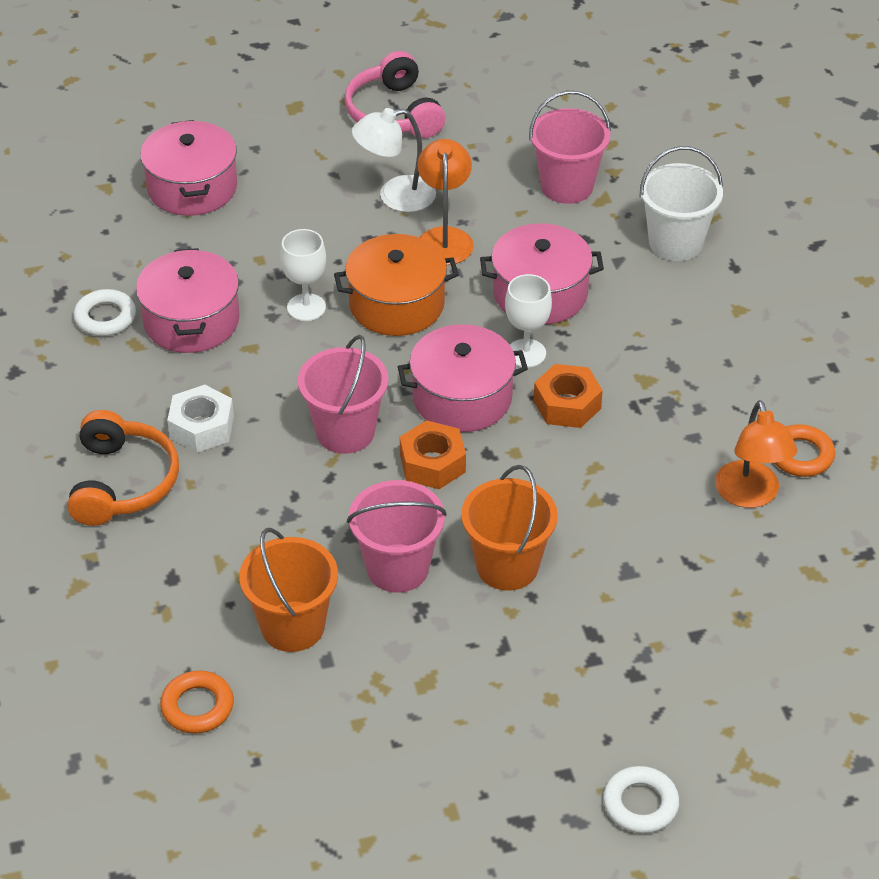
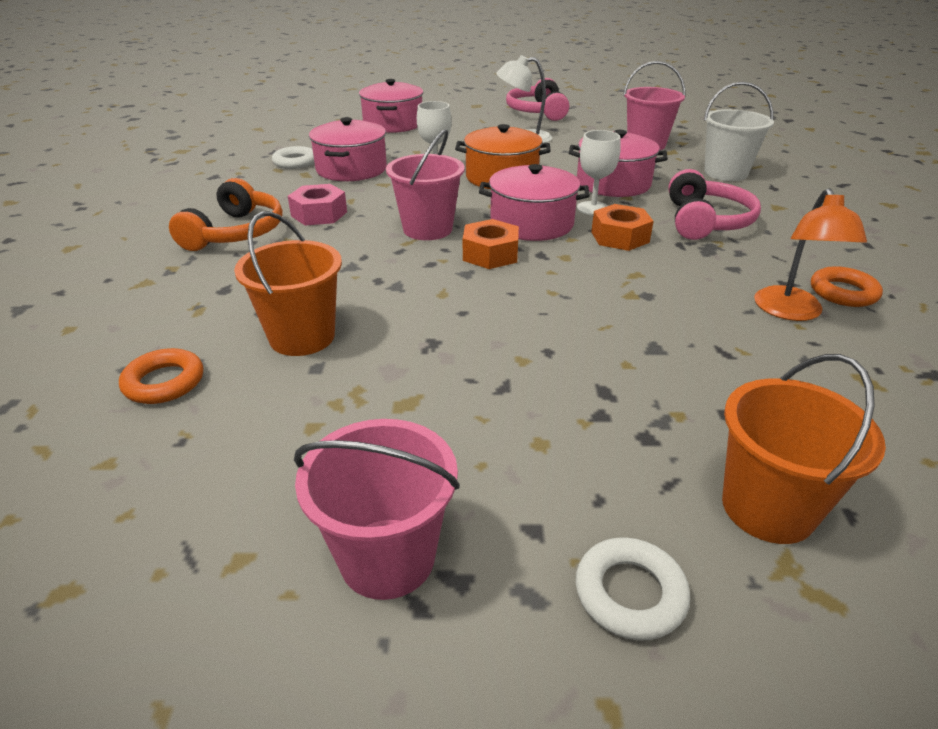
camera: 15 degrees right, 10 degrees down
white nut [167,385,234,453] -> pink nut [288,184,347,226]
pink bucket [347,480,447,593] -> pink bucket moved to [294,419,460,600]
orange lamp [417,139,474,265] -> none
orange bucket [461,465,558,591] -> orange bucket moved to [722,354,886,544]
none -> pink headphones [668,169,761,240]

